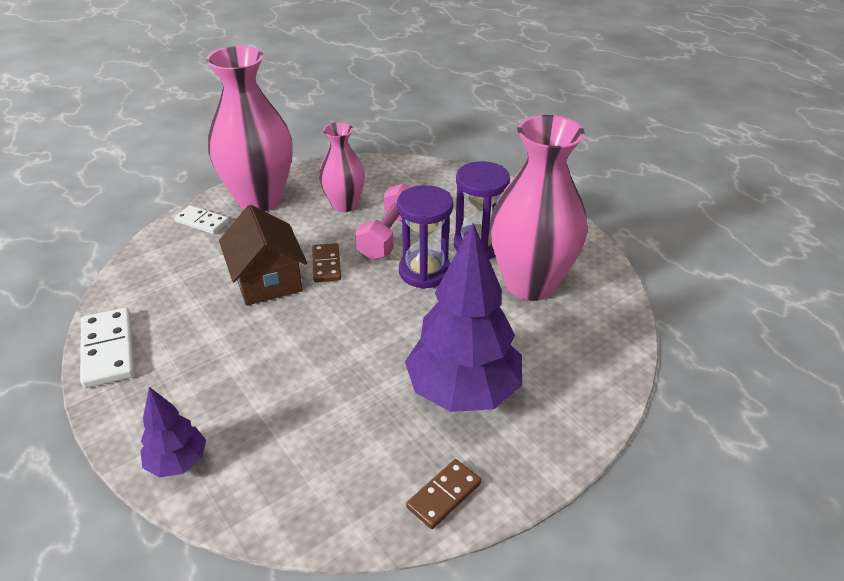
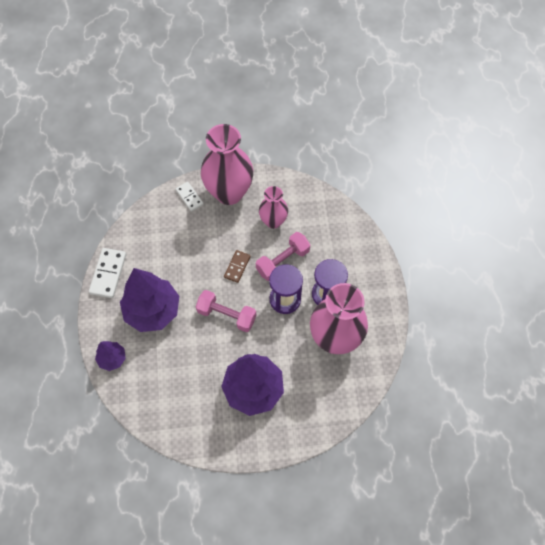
camera: 30 degrees right, 25 degrees up
brown house [219,205,307,306] -> none
brown domino [406,459,481,529] -> none
none -> purple tree [120,268,179,332]
none -> pink dumbbell [196,290,256,332]

